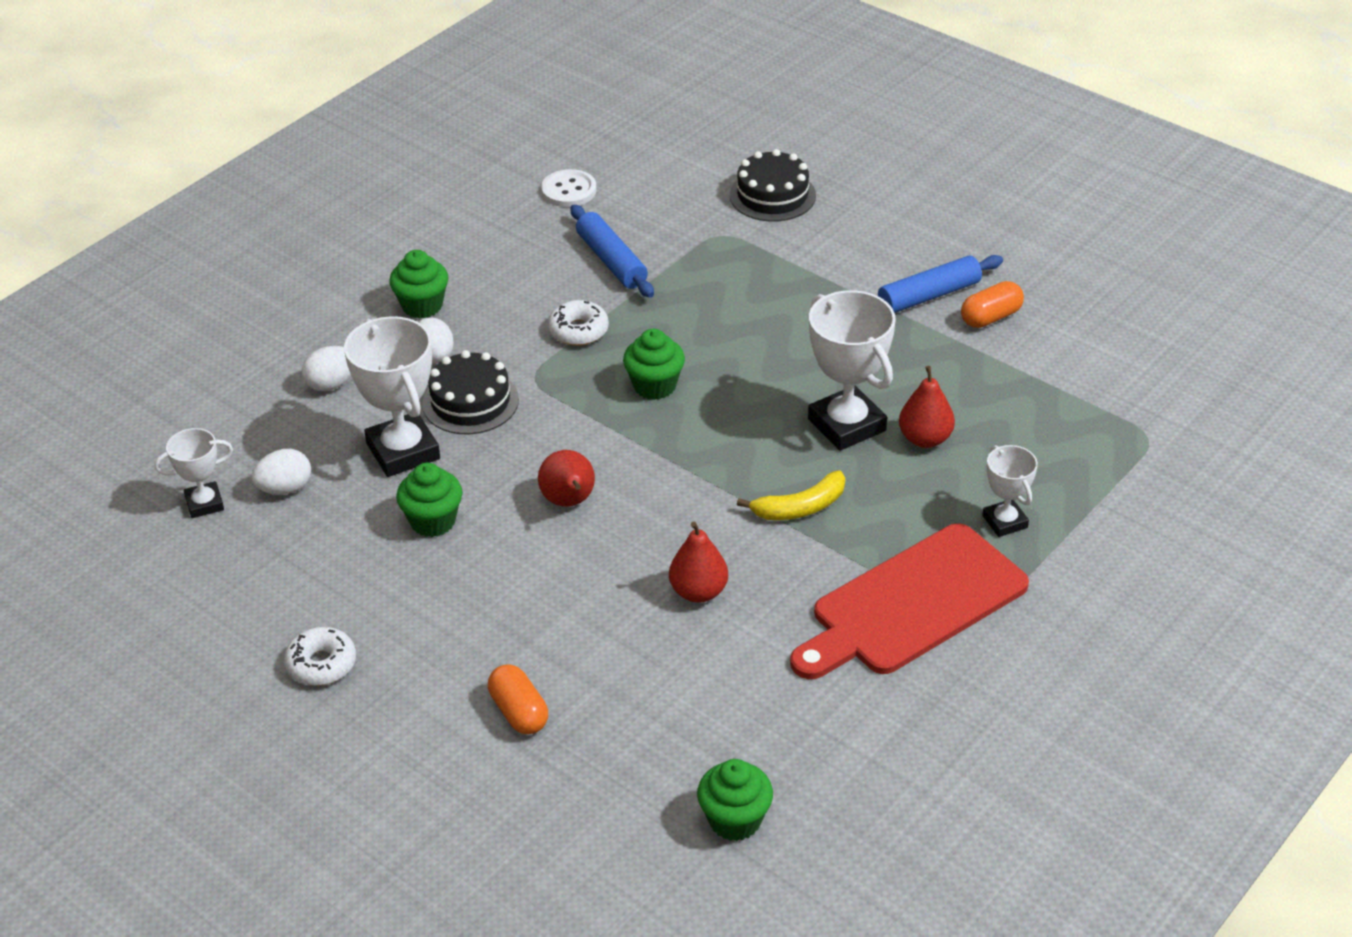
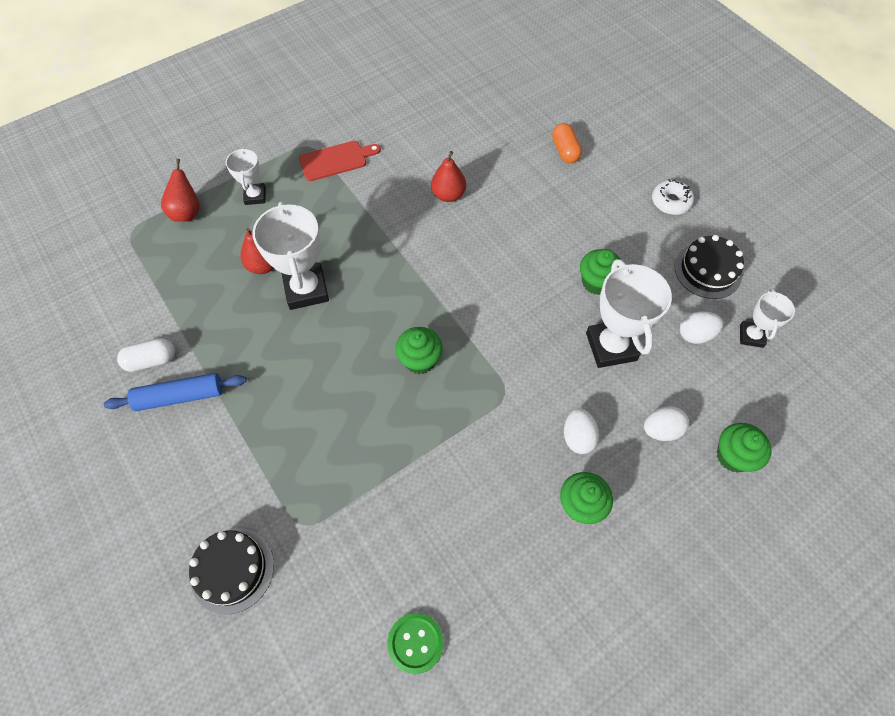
camera: 165 degrees left, 20 degrees up
white trophy [155,428,233,518] -> white trophy turned 75 degrees counterclockwise [740,289,795,348]
black cake [422,350,519,434] -> black cake moved to [675,235,744,299]
red pear [538,450,595,507] -> red pear moved to [161,158,200,222]
white button [541,169,597,207] -> green button [387,613,444,674]
white donut [548,300,609,346] -> none
blue rolling pin [570,205,654,297] -> none
green cupcake [697,759,773,841] -> green cupcake moved to [717,423,772,472]
yellow banana [737,470,845,520] -> none
red cutting board [790,523,1029,679] -> red cutting board [299,141,381,181], size x0.55
orange capsule [961,281,1024,328] -> white capsule [117,338,175,372]

